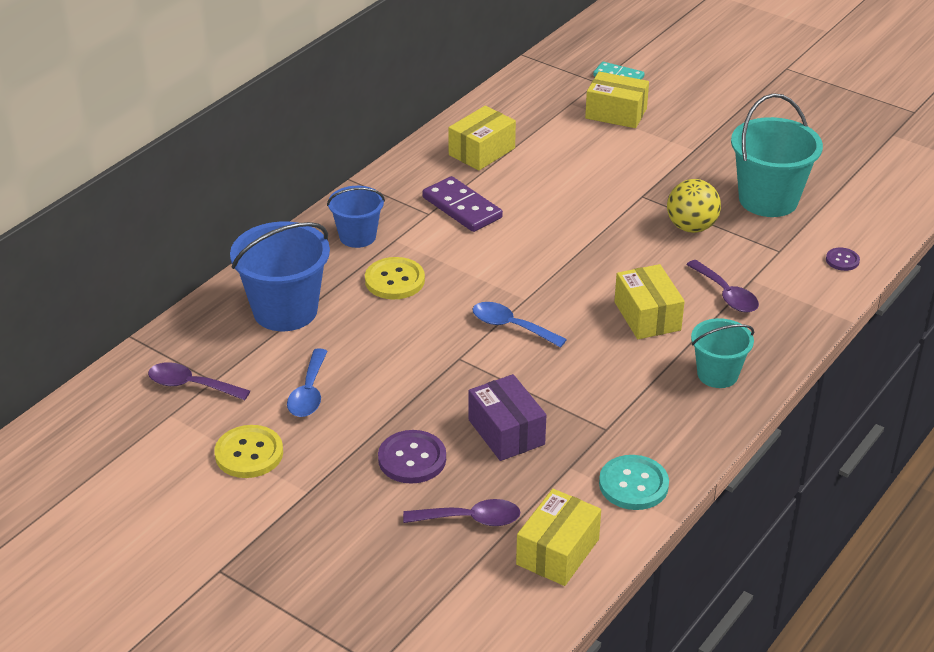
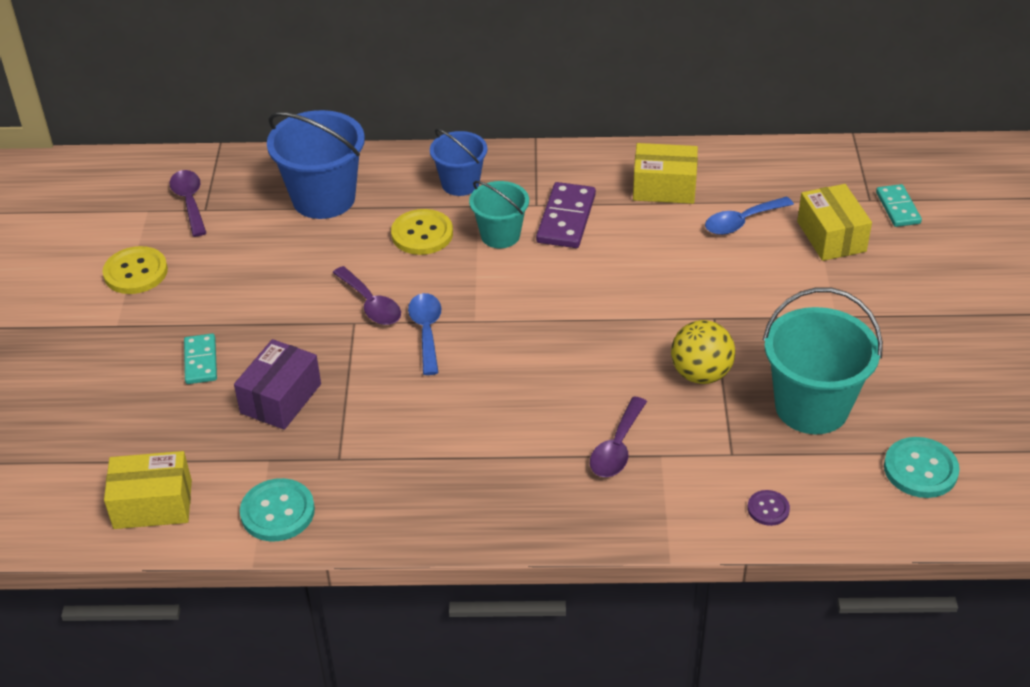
camera: 55 degrees right, 5 degrees up
blue spoon [287,348,328,417] -> blue spoon moved to [705,197,794,235]
purple button [378,430,446,484] -> turquoise domino [184,334,217,384]
purple spoon [403,499,521,526] -> purple spoon moved to [333,266,401,325]
yellow box [614,264,685,339] -> none
turquoise bucket [691,318,754,388] -> turquoise bucket moved to [469,181,529,248]
none -> turquoise button [884,437,960,498]

